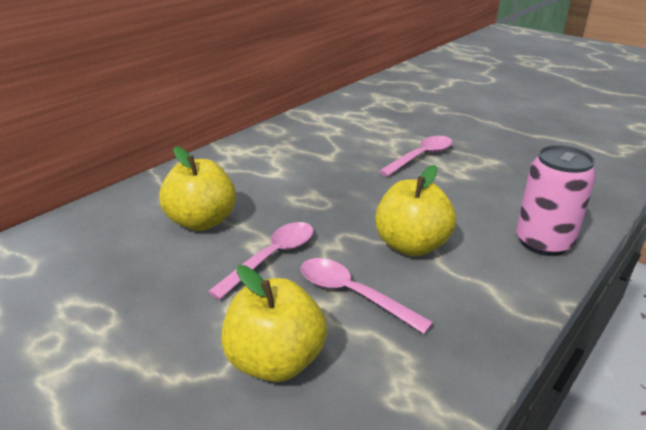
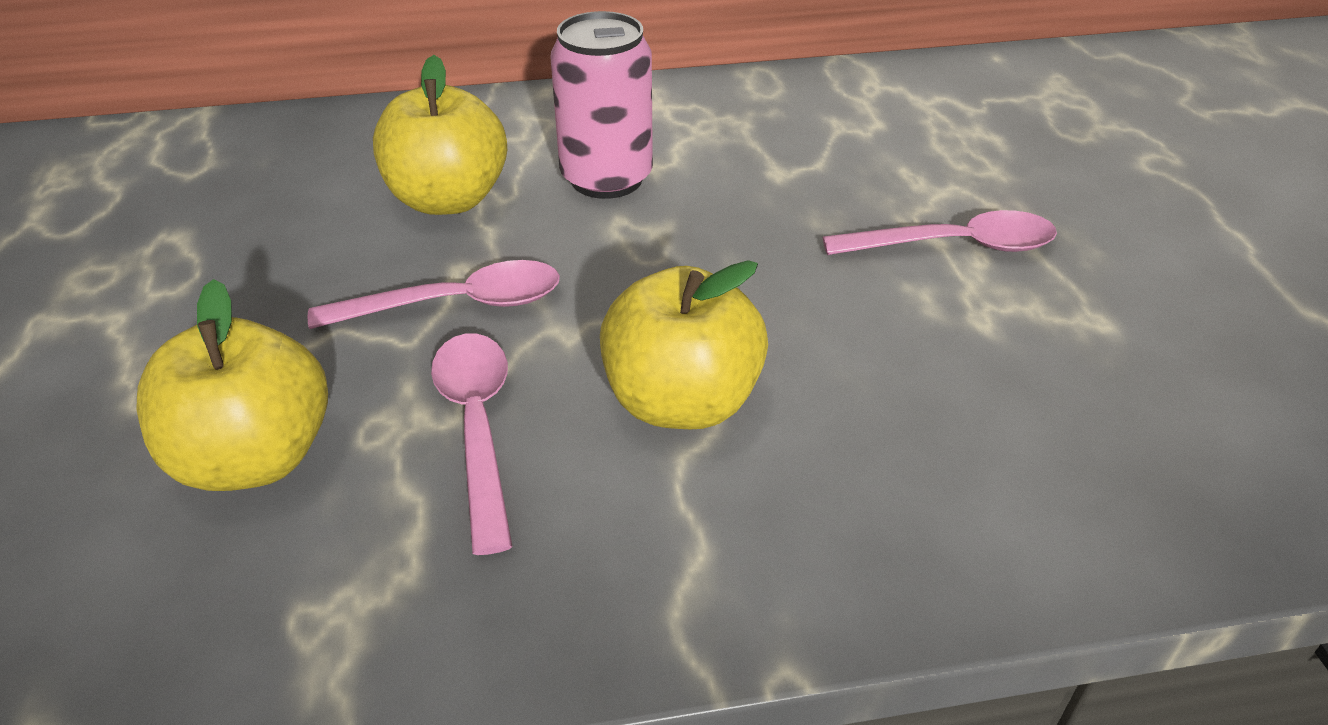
camera: 40 degrees right, 10 degrees up
pink can [516,145,596,256] -> pink can moved to [550,11,653,199]

